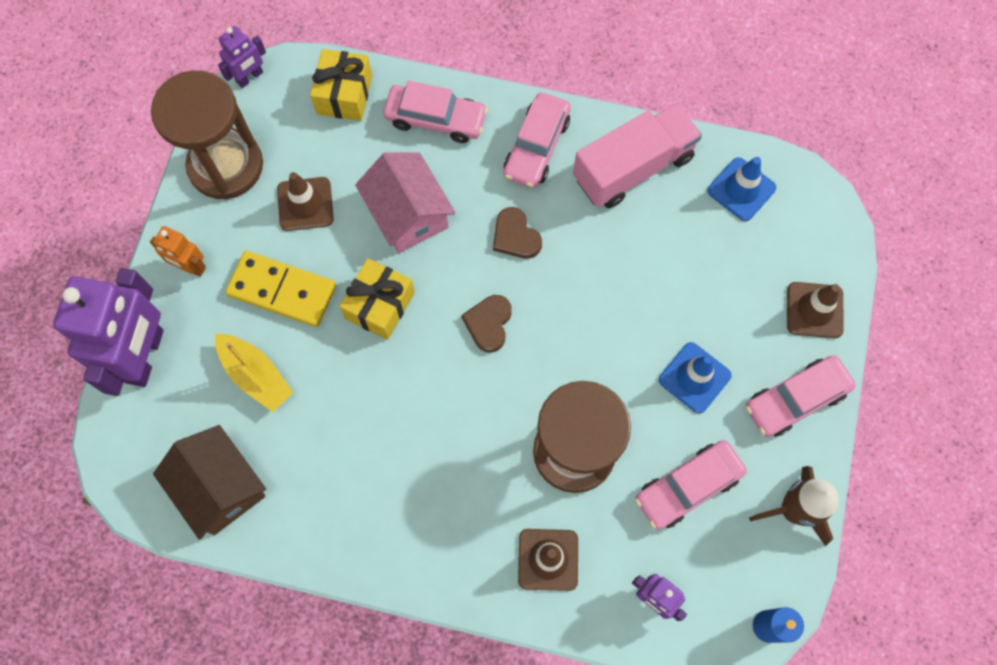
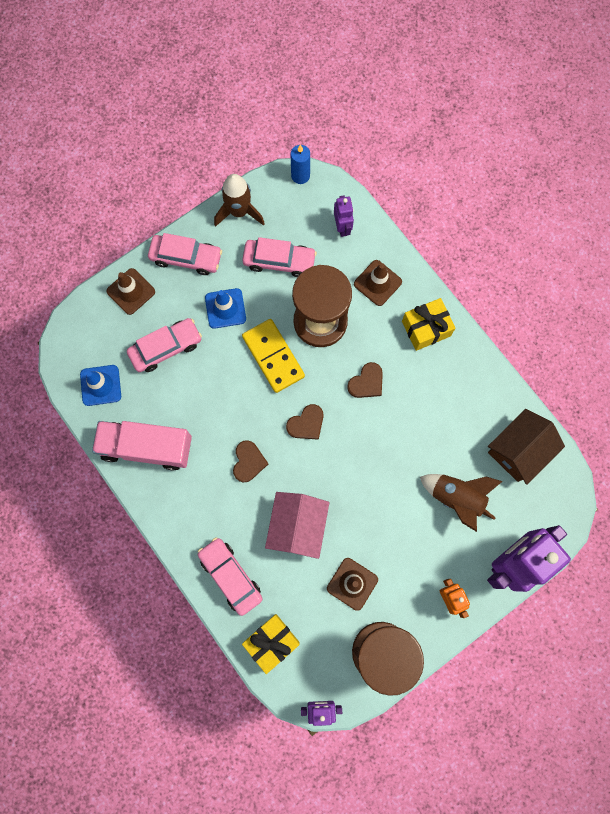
camera: 140 degrees left, 5 degrees up
brown house [153,425,266,540] -> brown house turned 45 degrees clockwise [488,409,565,485]
yellow boat [215,334,293,412] -> brown rocket [420,474,503,532]
yellow domino [225,251,336,327] -> yellow domino moved to [242,319,305,393]
yellow gift [339,258,415,340] -> yellow gift moved to [402,298,455,351]
pink car [504,92,571,188] -> pink car moved to [127,318,202,372]
none -> brown heart [347,362,383,398]

